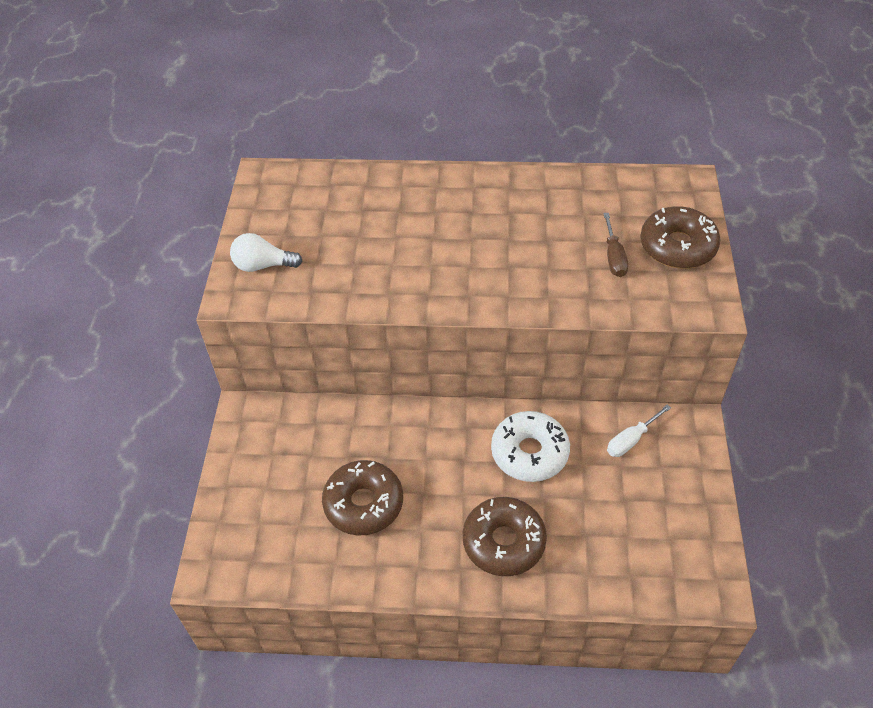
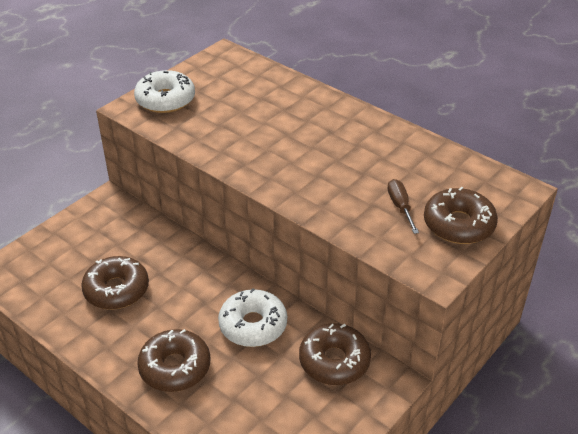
camera: 35 degrees right, 10 degrees down
white light bulb [230,233,302,272] -> white donut [134,70,195,113]
brown screwdriver [603,213,628,277] -> brown screwdriver turned 135 degrees clockwise [388,179,419,234]
white screwdriver [607,405,671,457] -> brown donut [299,323,371,385]

